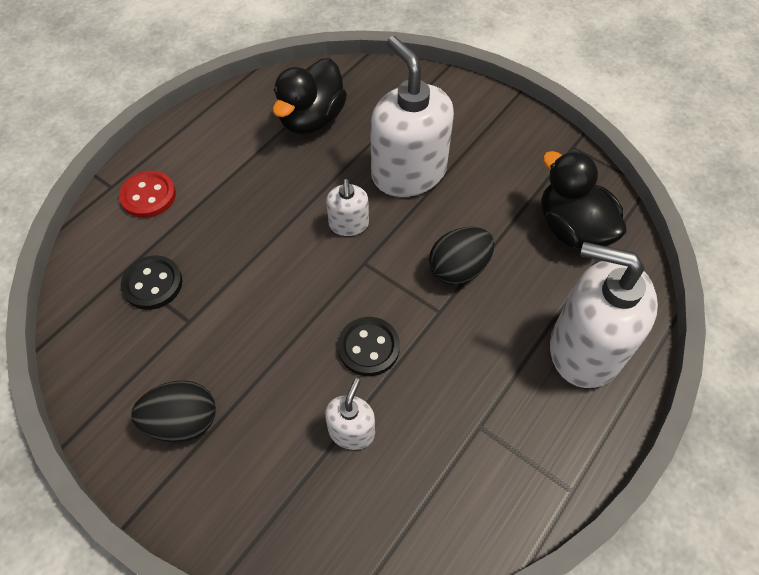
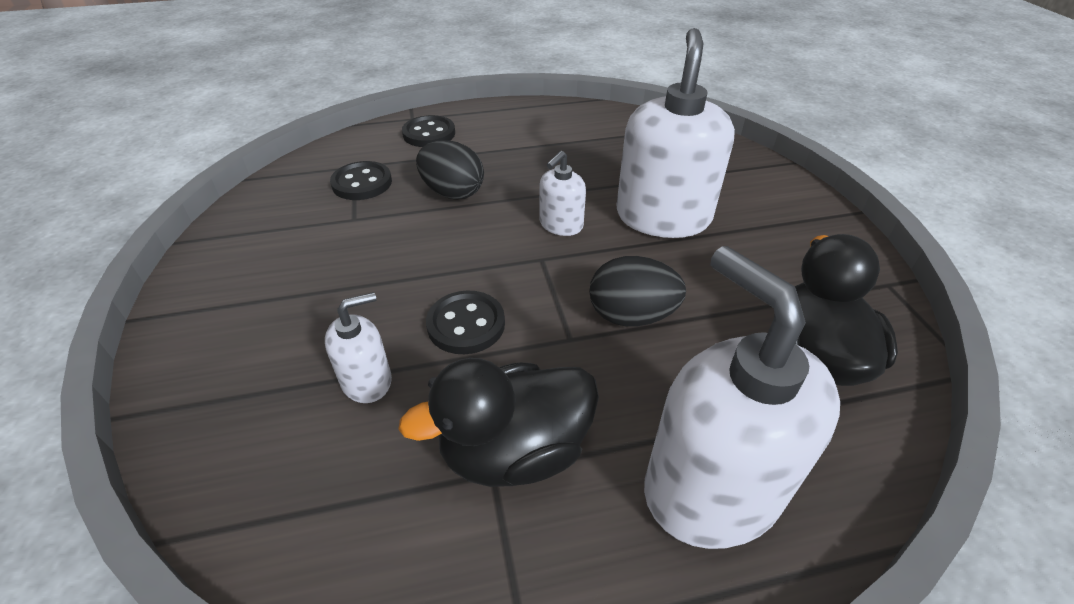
camera: 40 degrees right, 15 degrees down
red button [119,171,176,218] -> black button [402,115,455,147]
black egg [131,380,216,442] -> black egg moved to [416,140,484,200]
black duck [272,58,347,134] -> black duck moved to [398,358,599,487]

